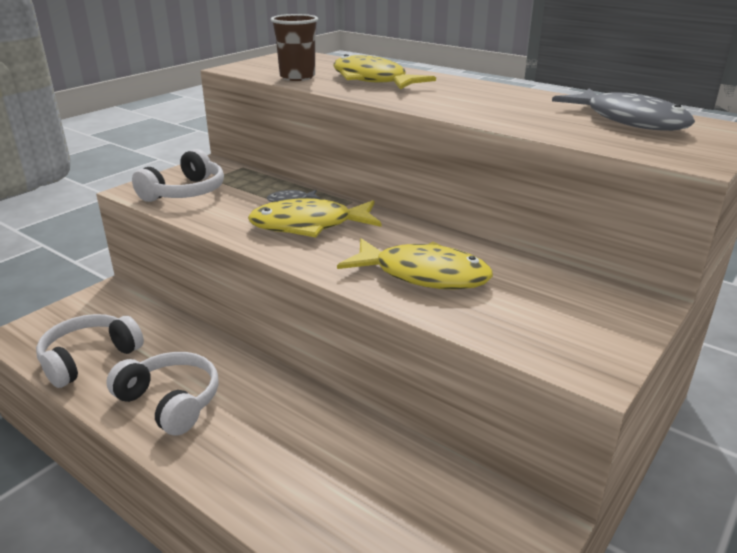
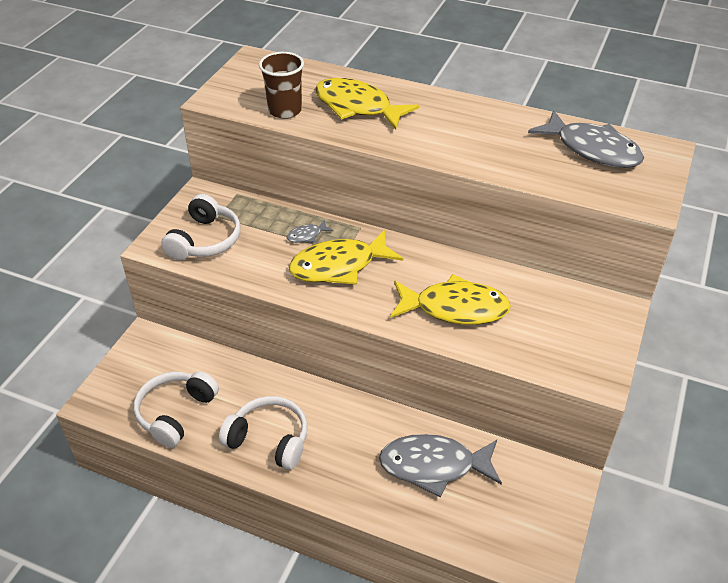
camera: 15 degrees left, 15 degrees up
none -> grey fish [379,434,502,498]

